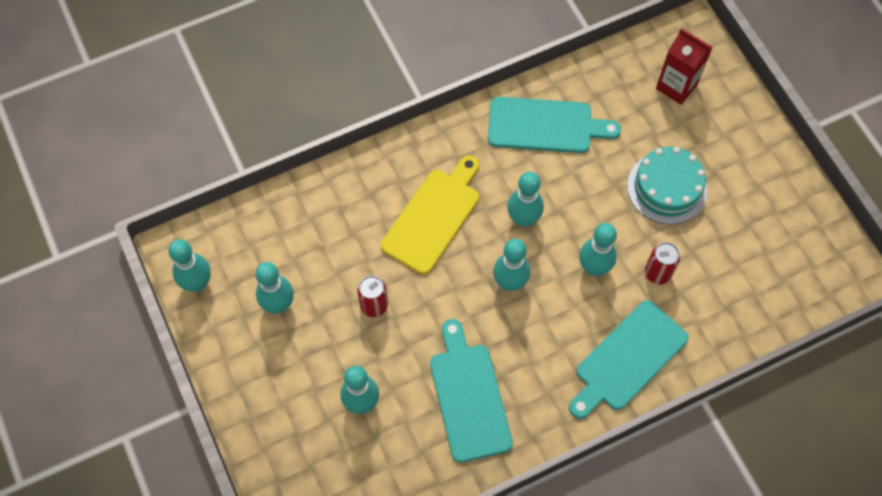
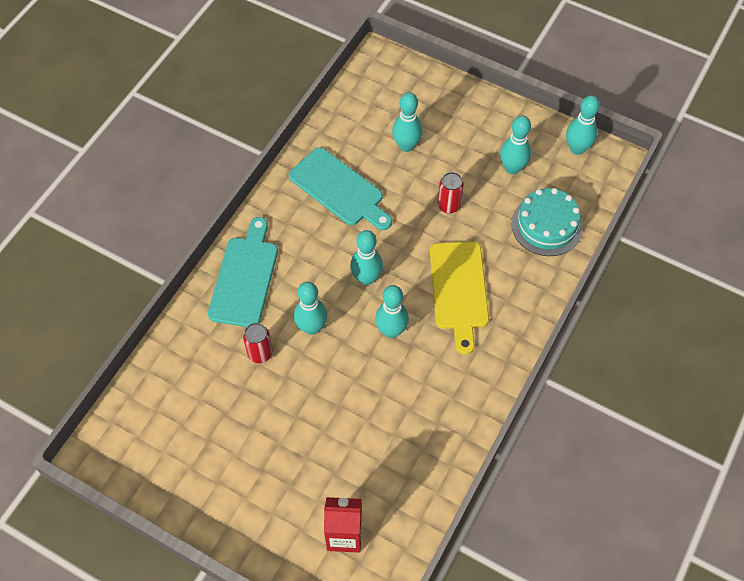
camera: 145 degrees right, 5 degrees down
turquoise cutting board [488,97,621,153] -> none
turquoise cake [627,147,708,224] -> turquoise cake moved to [511,188,583,256]

